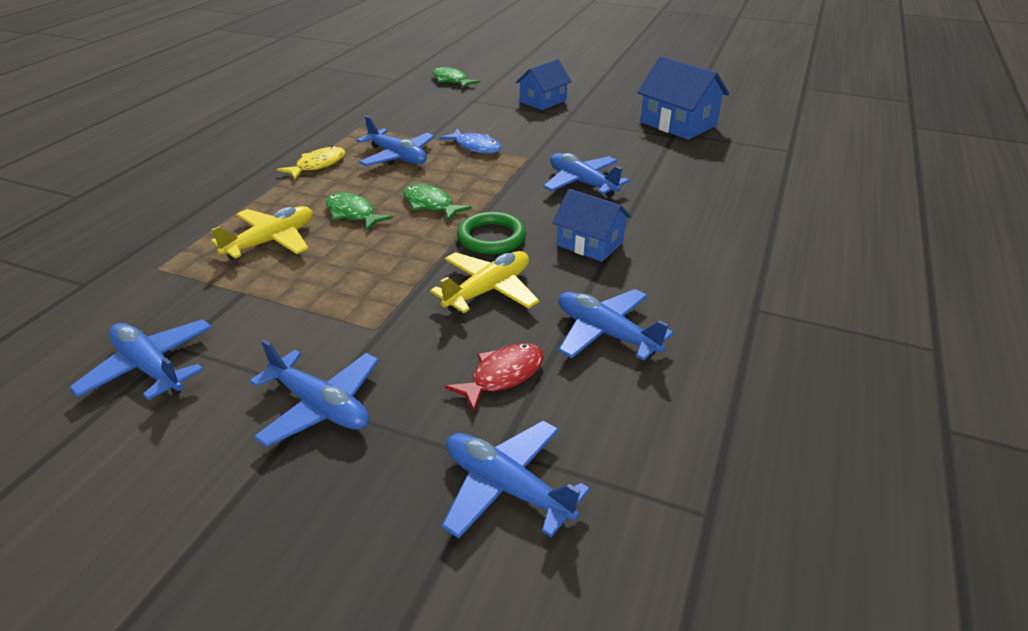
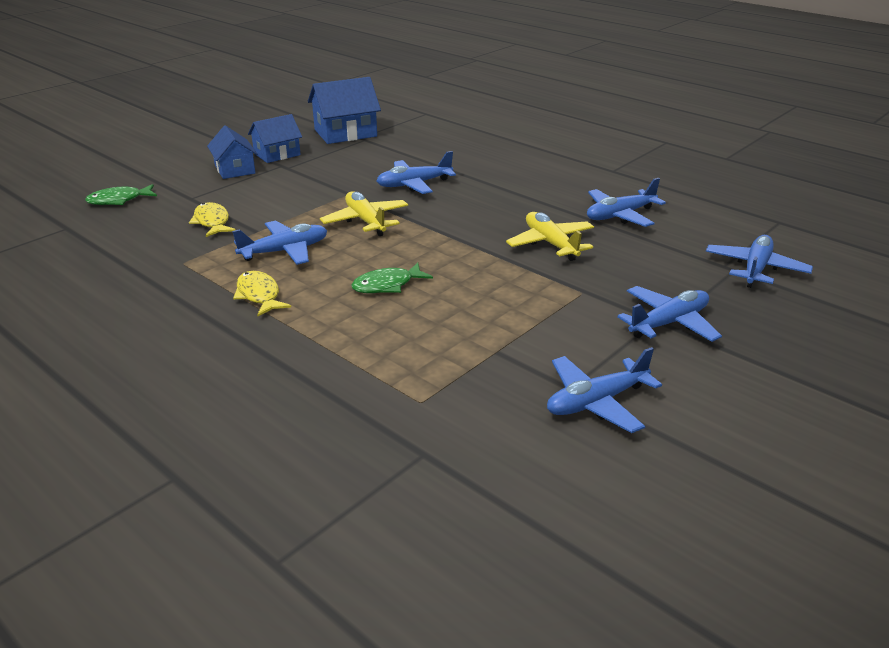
camera: 70 degrees left, 5 degrees down
yellow plane [211,206,313,260] -> yellow plane moved to [320,191,408,236]
green fish [403,184,472,221] -> none
blue fish [440,129,501,154] -> none
blue plane [442,421,590,539] -> blue plane turned 150 degrees clockwise [706,235,813,288]
red fish [444,343,544,412] -> none
green ring [457,212,526,254] -> none
blue house [553,189,632,262] -> blue house moved to [248,114,302,163]
none -> yellow fish [189,202,236,237]

